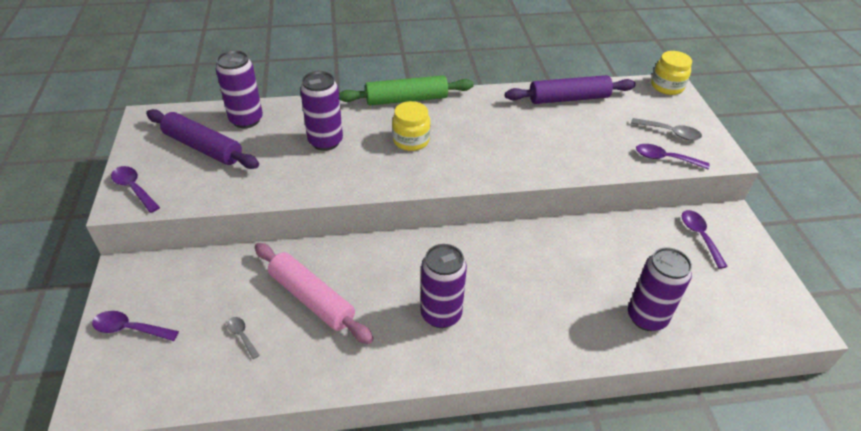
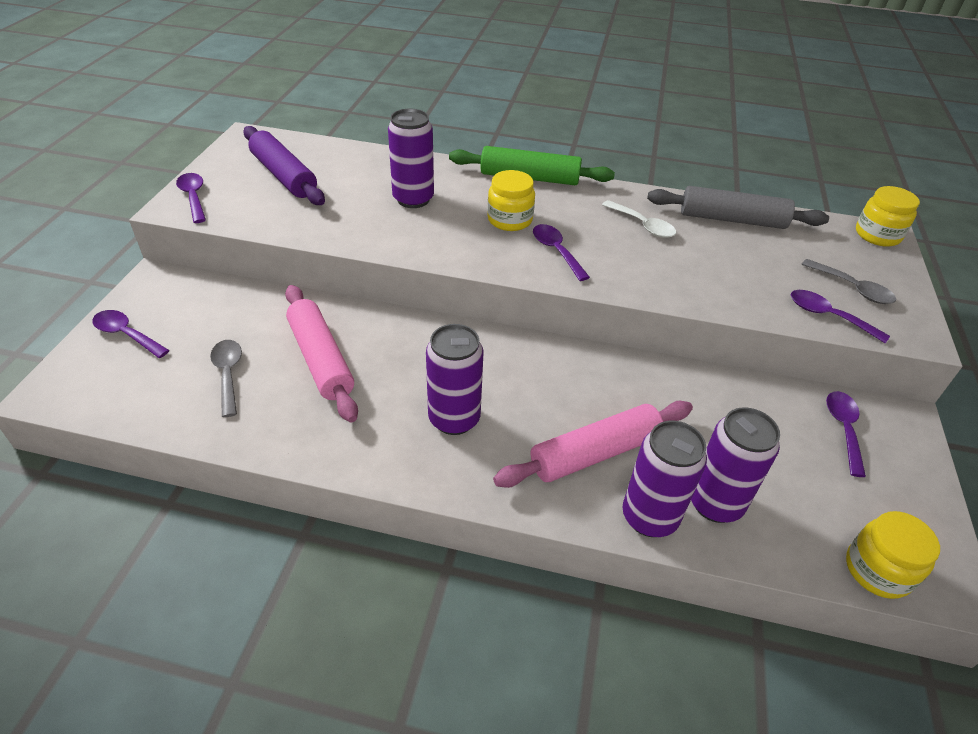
camera: 20 degrees right, 0 degrees up
purple can [216,50,263,128] -> purple can moved to [623,421,707,537]
grey spoon [227,317,260,359] -> grey spoon [210,340,242,417], size x1.59
purple rolling pin [505,75,636,104] -> grey rolling pin [647,186,829,229]
none -> pink rolling pin [493,401,693,488]
none -> purple spoon [533,224,590,281]
none -> white spoon [602,200,676,238]
none -> yellow jar [846,511,940,599]

